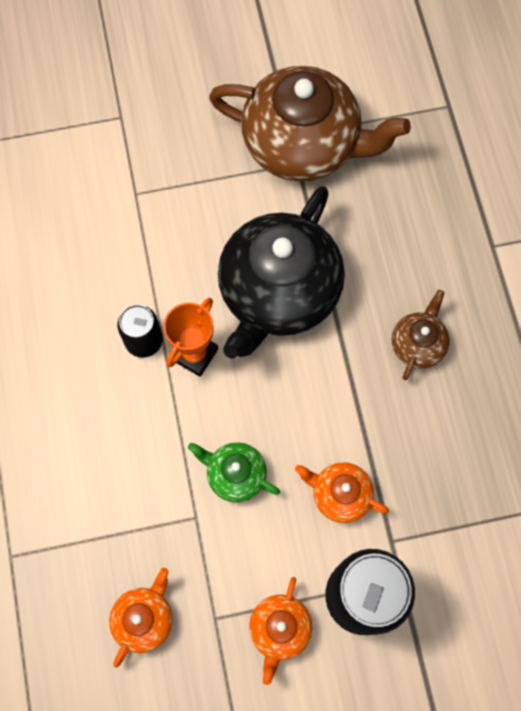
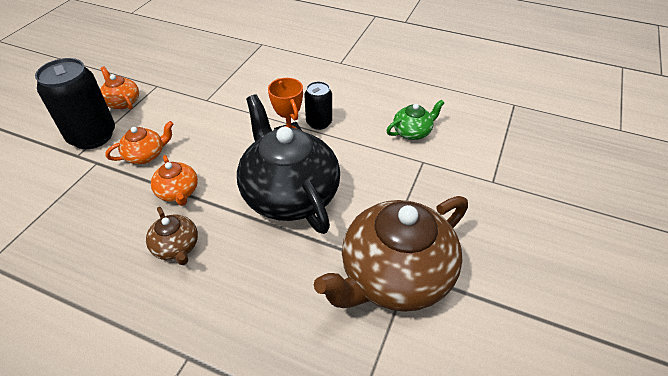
camera: 125 degrees right, 25 degrees down
orange teapot [109,568,172,668] -> orange teapot moved to [151,155,198,206]
green teapot [188,442,280,503] -> green teapot moved to [386,100,444,140]

